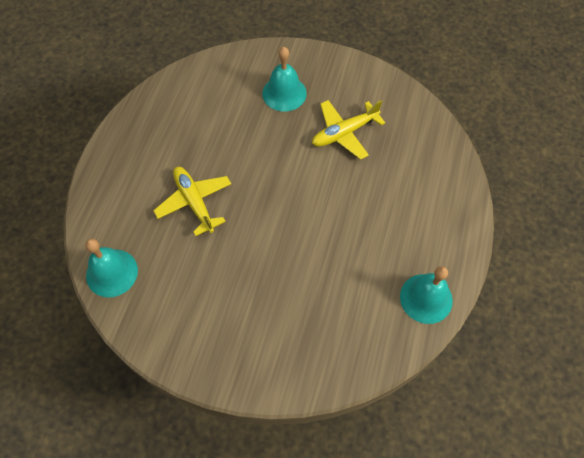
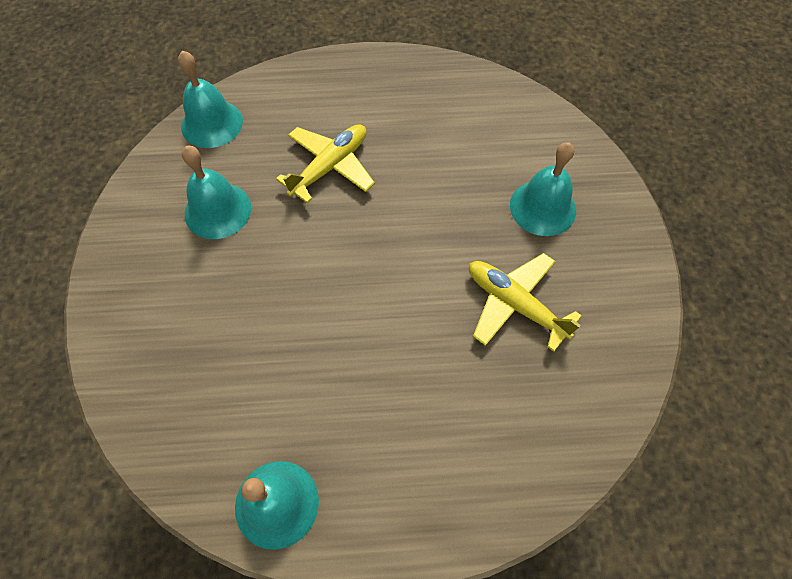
camera: 70 degrees right, 0 degrees up
none -> turquoise bell [182,146,251,239]

